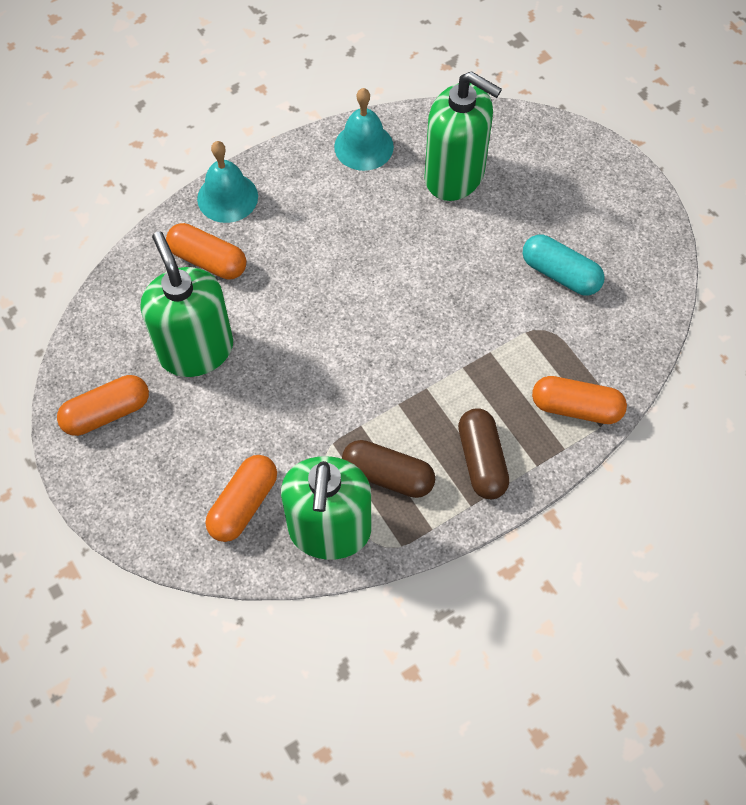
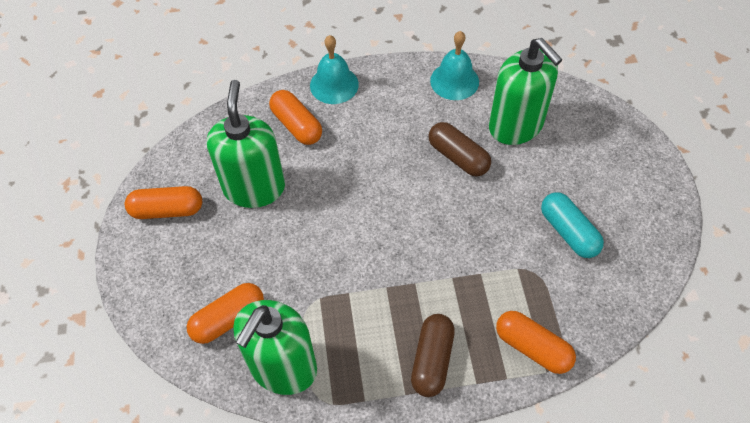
camera: 25 degrees right, 5 degrees down
brown capsule [342,440,435,498] -> brown capsule moved to [429,122,491,176]

